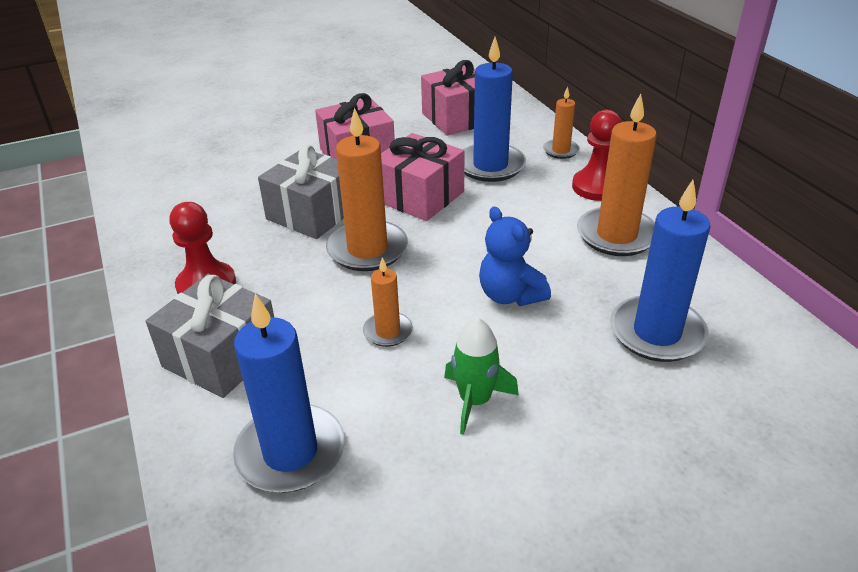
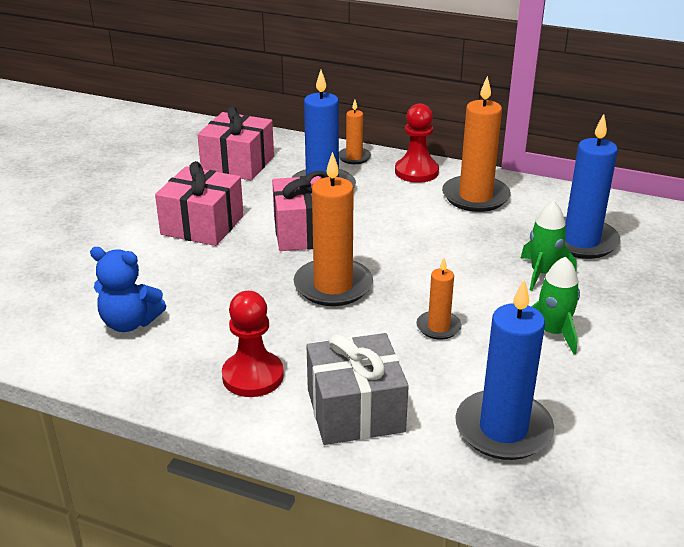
camera: 45 degrees left, 5 degrees down
grey gift [258,145,344,239] -> none
blue teddy bear [479,207,551,306] -> blue teddy bear moved to [90,247,166,332]
none -> green rocket [521,201,577,291]

